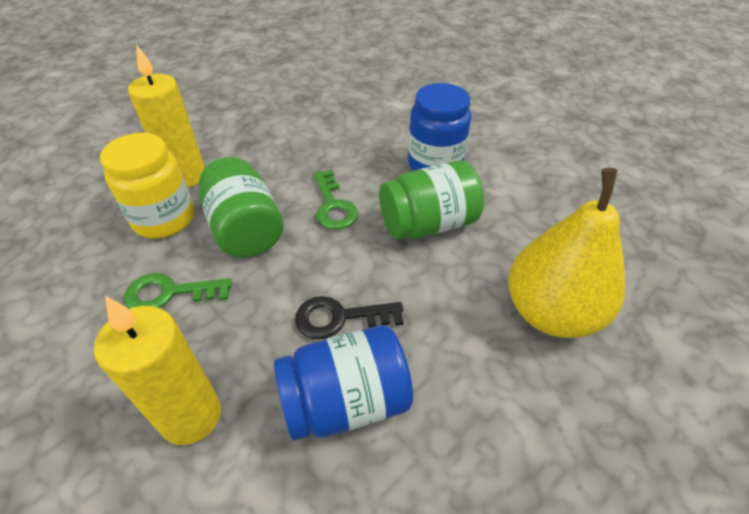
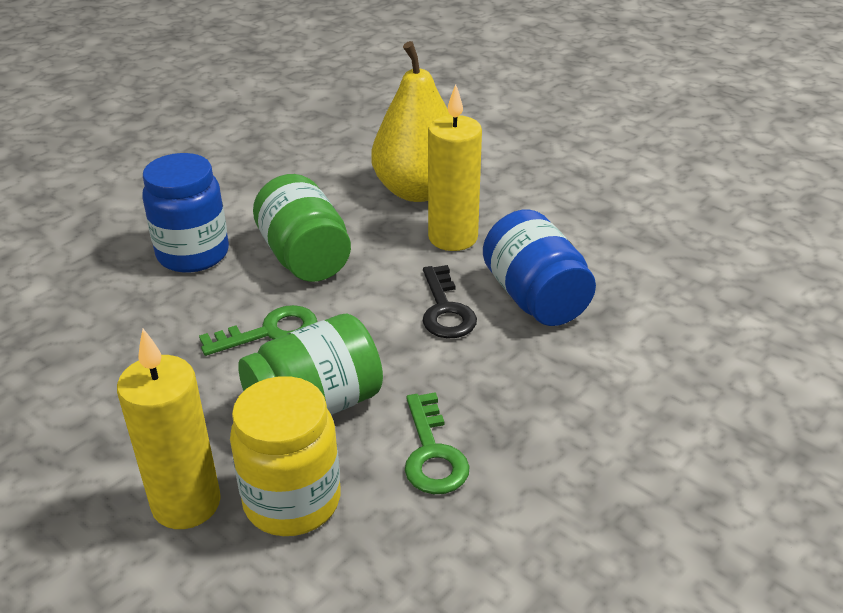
camera: 95 degrees left, 10 degrees down
yellow candle [94,296,221,445] -> yellow candle moved to [428,84,482,251]

